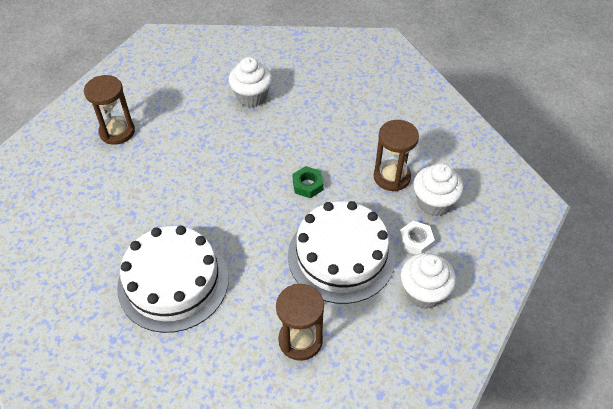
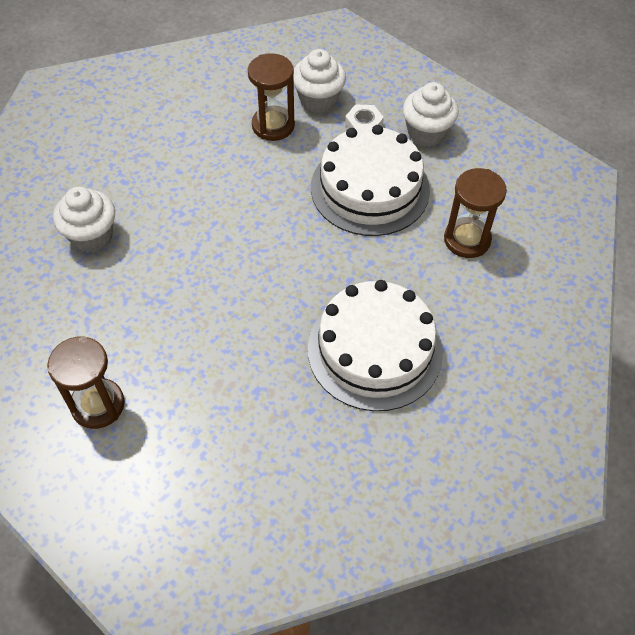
camera: 80 degrees left, 5 degrees up
green nut [293,166,324,198] -> none

